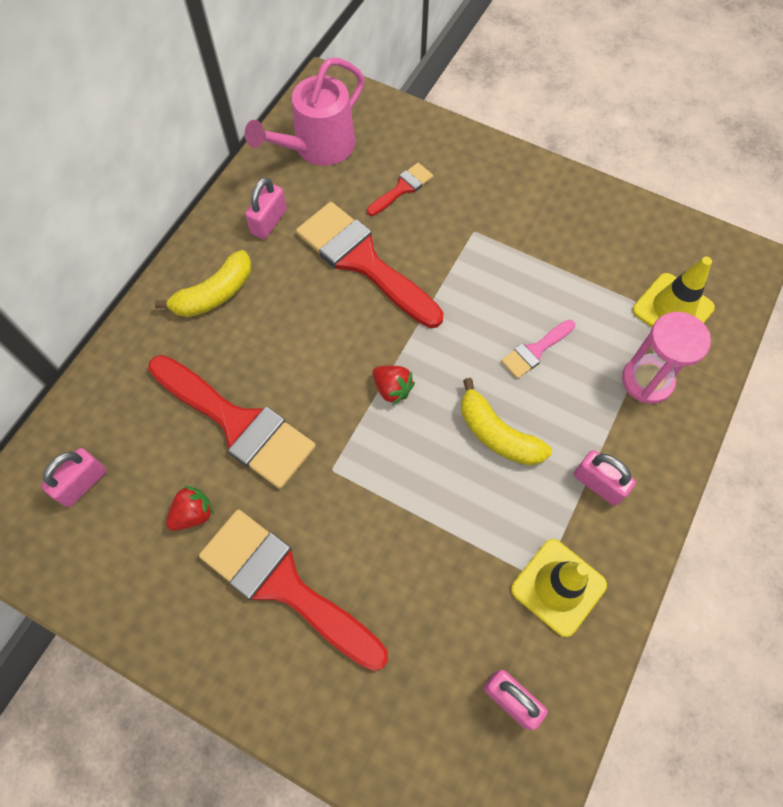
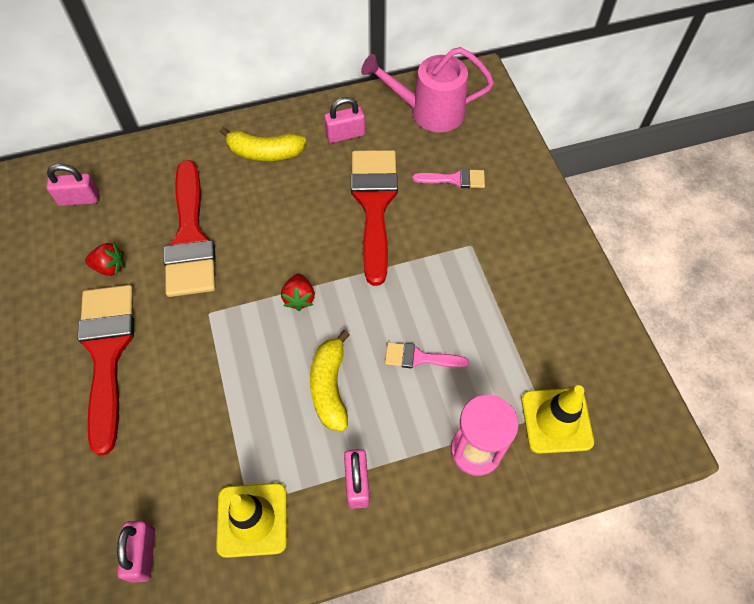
camera: 45 degrees right, 5 degrees down
red brush [367,163,433,216] -> pink brush [412,168,485,188]

